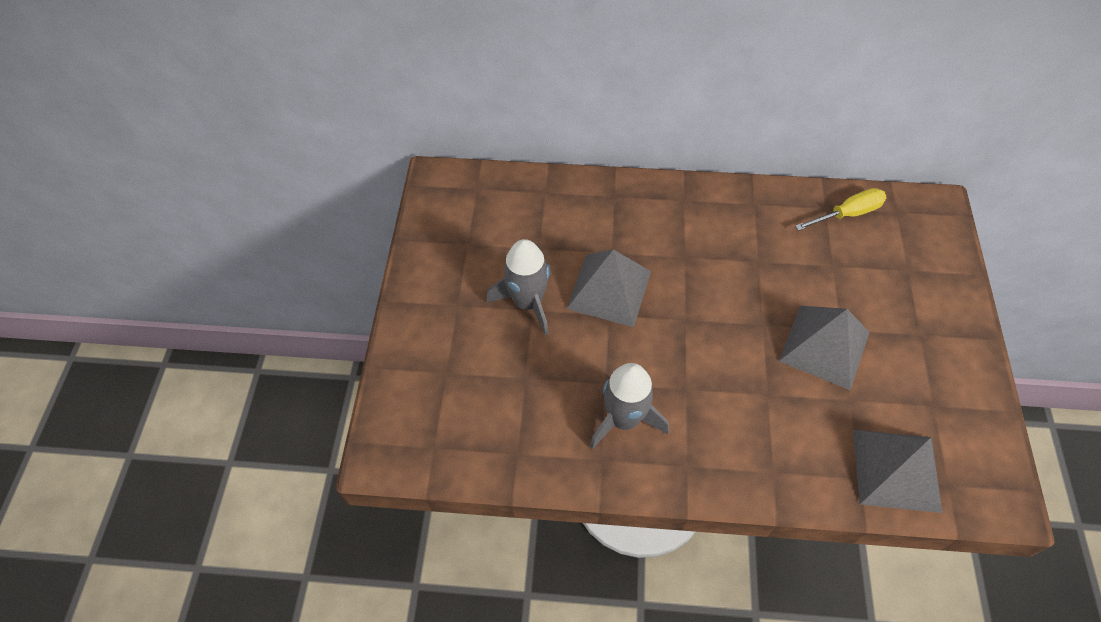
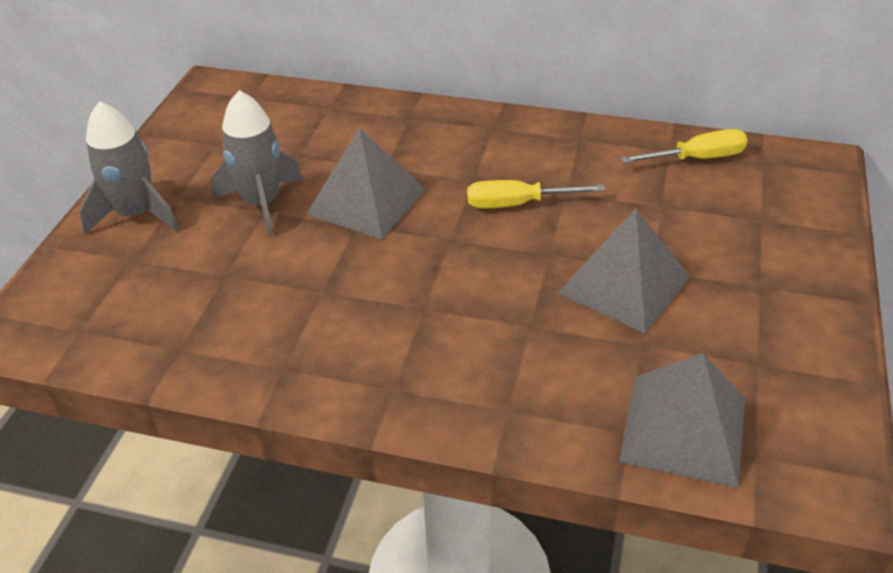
camera: 10 degrees right, 15 degrees down
grey rocket [590,363,669,449] -> grey rocket moved to [79,101,179,235]
none -> yellow screwdriver [467,180,605,209]

